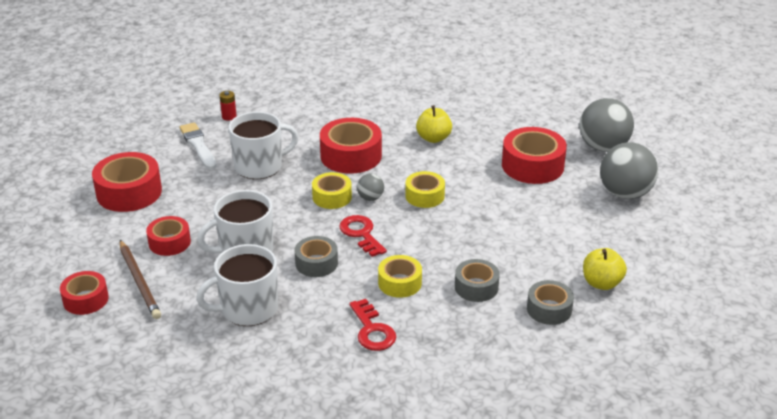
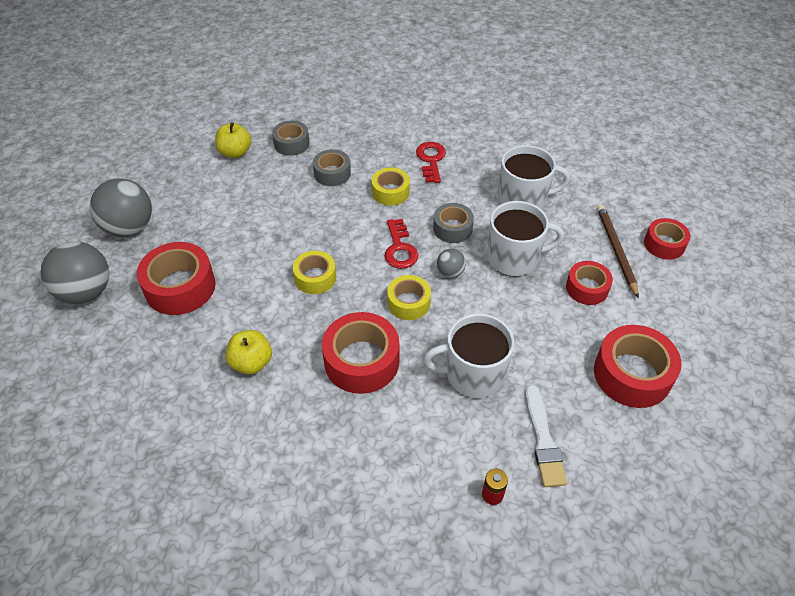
camera: 160 degrees left, 15 degrees up
grey ball [357,174,384,201] -> grey ball moved to [437,249,466,278]

